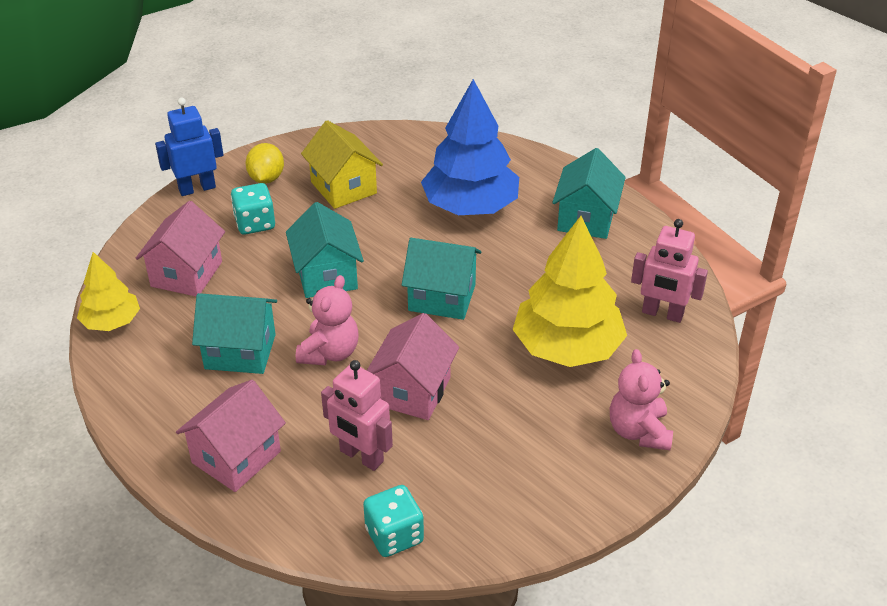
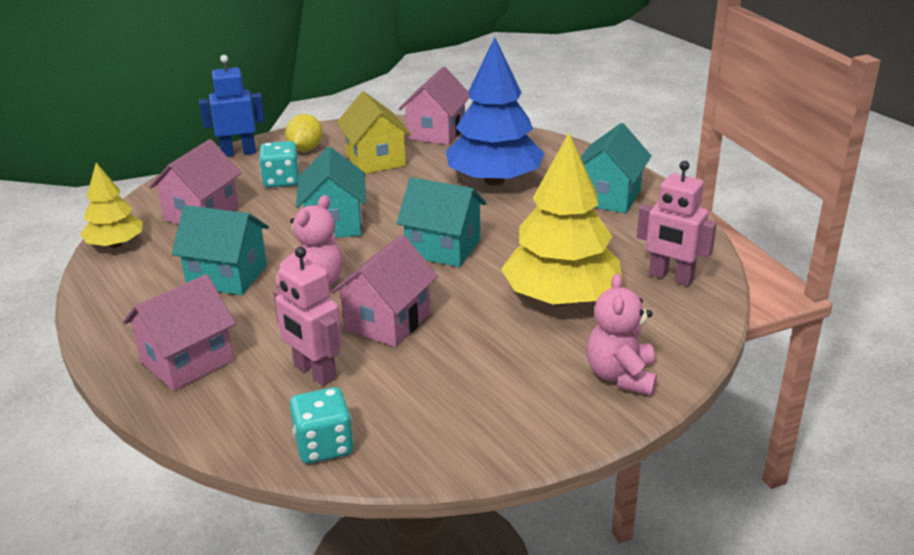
camera: 10 degrees right, 10 degrees down
none -> pink house [399,67,470,145]

